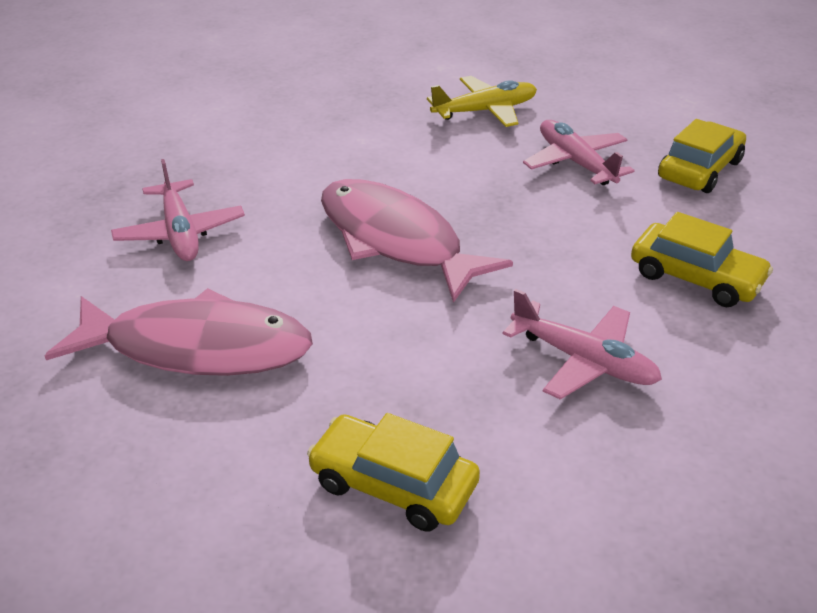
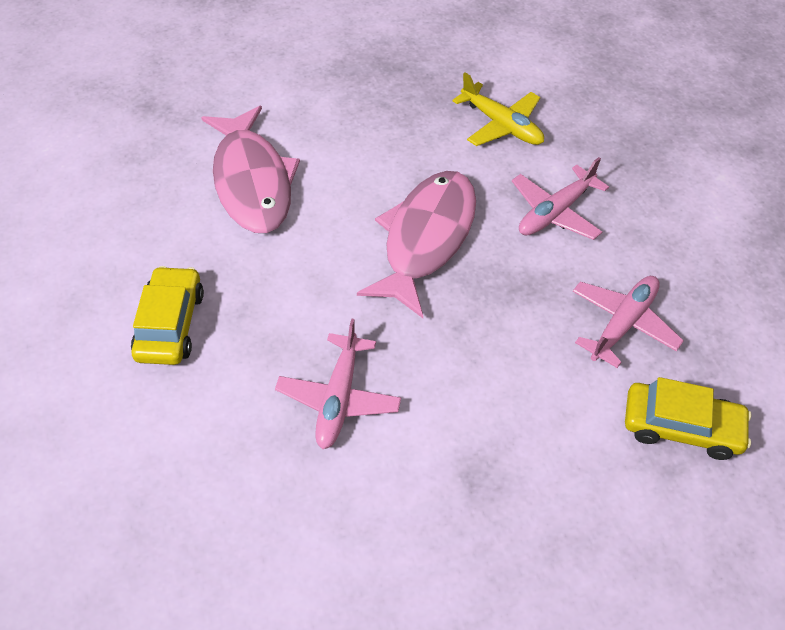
camera: 65 degrees right, 15 degrees up
pink plane [111,159,245,261] -> pink plane moved to [512,157,609,240]
yellow plane [427,76,537,127] -> yellow plane moved to [452,72,544,146]
yellow car [631,212,773,307] -> none

